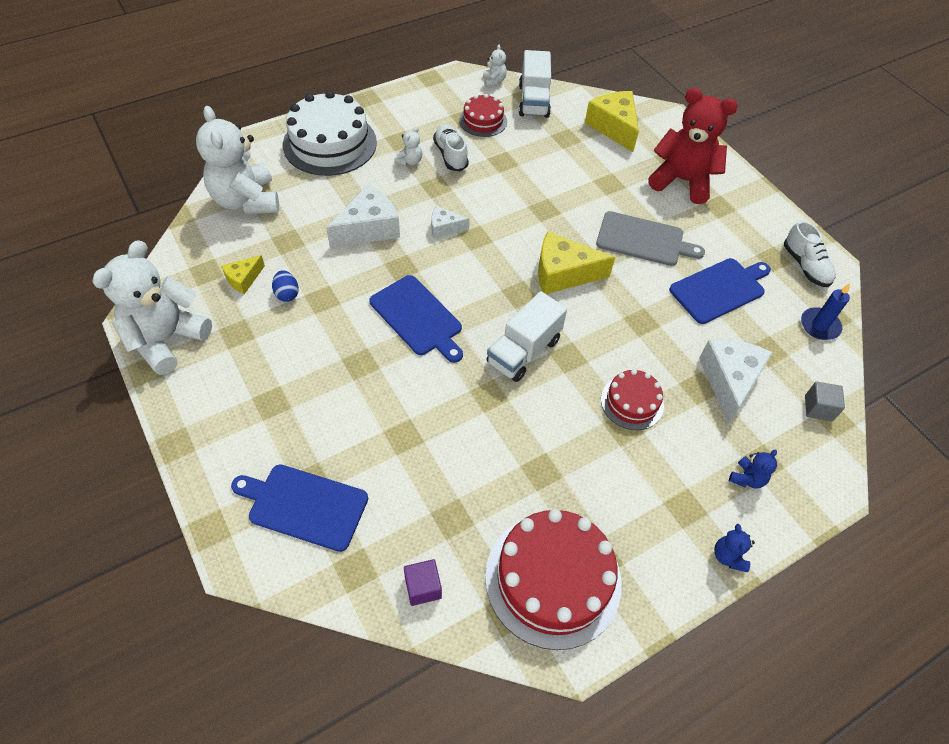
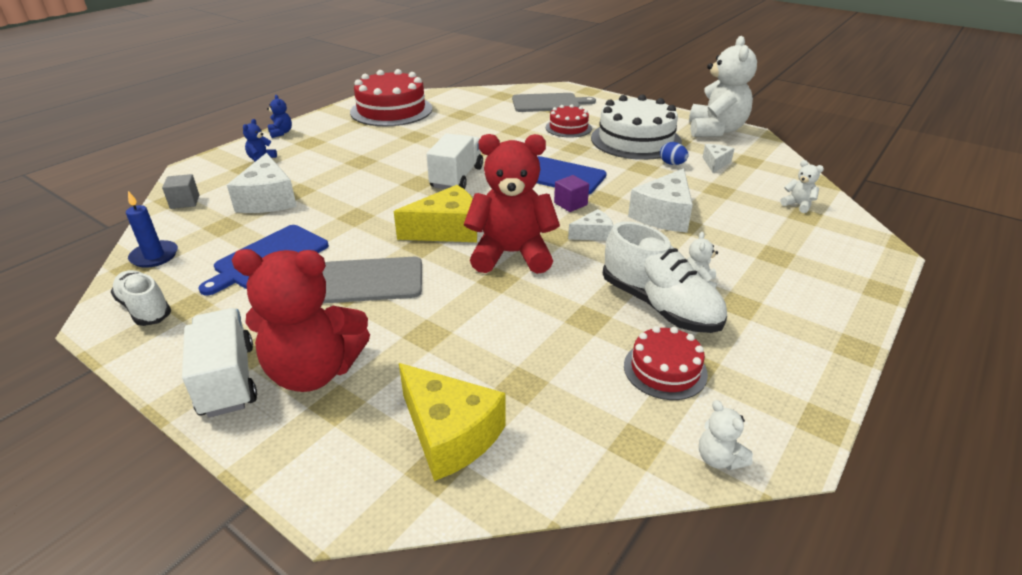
camera: 160 degrees right, 20 degrees down
white teddy bear [196,106,279,214] -> white teddy bear [780,160,824,213], size x0.41
yellow cheese [221,255,265,294] -> white cheese [702,144,734,173]
blue cutting board [231,464,368,552] -> grey cutting board [512,93,596,112]
white cake [283,91,377,176] -> white cake moved to [591,95,682,160]
purple cube [404,559,442,606] -> purple cube moved to [554,175,589,212]
white shoe [433,124,469,171] -> white shoe [603,221,727,333], size x1.55
white truck [519,50,551,118] -> white truck moved to [182,308,257,418]
red cake [601,369,664,430] -> red cake moved to [546,104,592,138]
none -> red teddy bear [464,134,560,274]

